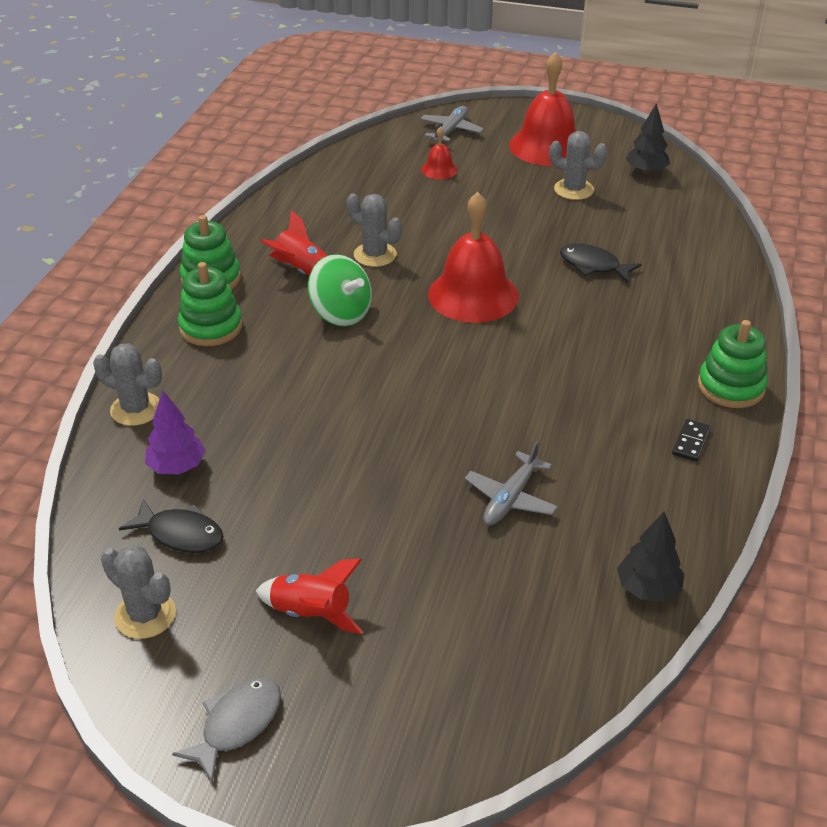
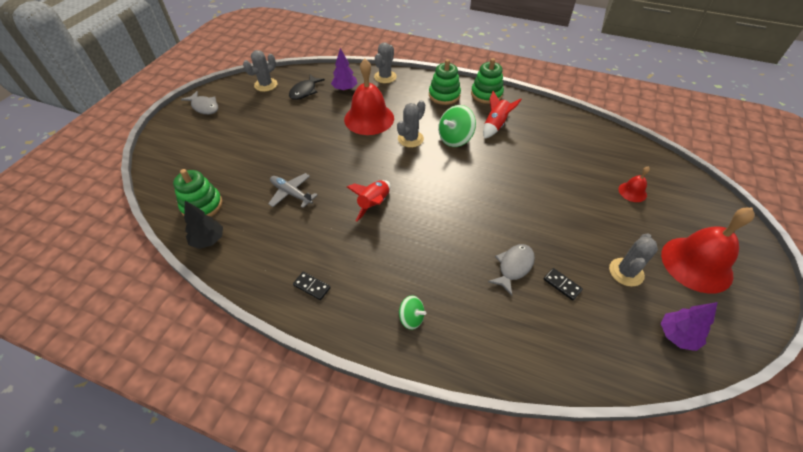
camera: 95 degrees right, 10 degrees up
red rocket [256,558,363,634] -> red rocket moved to [347,180,391,222]
grey cactus [347,193,402,267] -> grey cactus moved to [397,100,425,148]
grey plane [420,106,484,142] -> none
red bell [428,192,519,323] -> red bell moved to [344,59,394,135]
black fish [560,244,642,283] -> grey fish [488,244,535,296]
black tree [626,103,670,174] -> purple tree [661,302,718,351]
green stacking toy [698,320,768,408] -> green stacking toy moved to [173,169,223,217]
none -> green spinning top [399,295,426,330]
none -> black domino [544,268,583,301]

